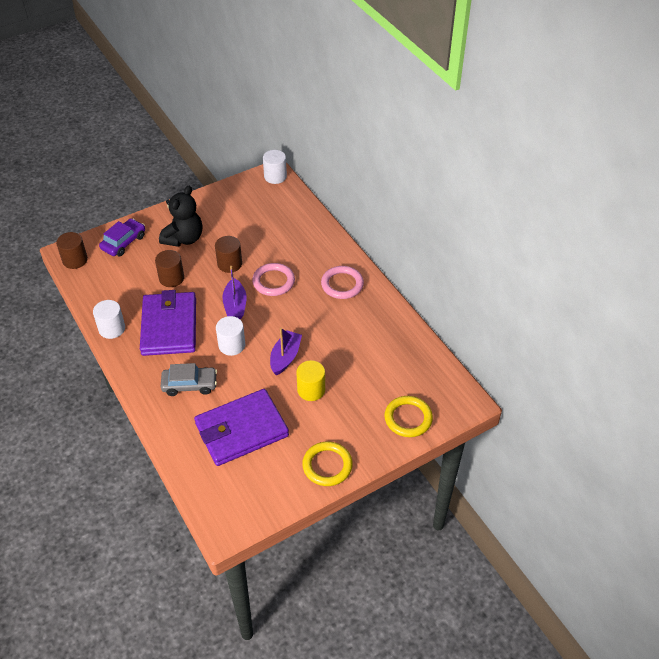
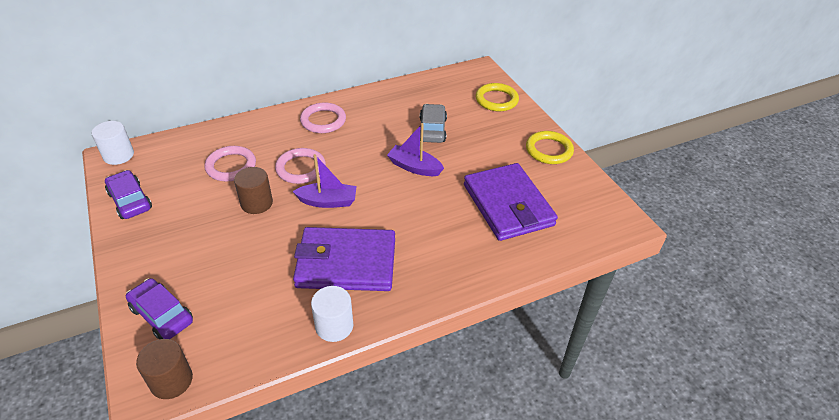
camera: 85 degrees left, 5 degrees down
brown cylinder [155,250,184,287] -> none
black teddy bear [159,186,202,247] -> none
grey car [161,363,217,396] -> grey car moved to [420,104,447,143]
white cylinder [216,316,245,356] -> none
yellow cylinder [296,360,325,401] -> none
none -> purple car [105,170,152,219]
none -> pink ring [204,146,256,182]

